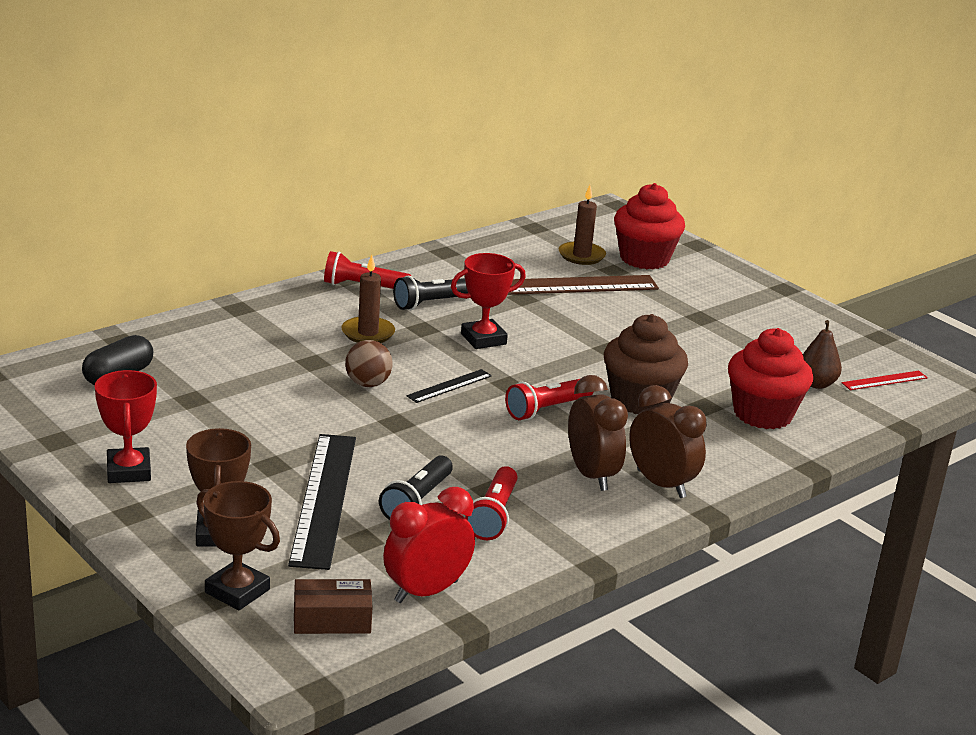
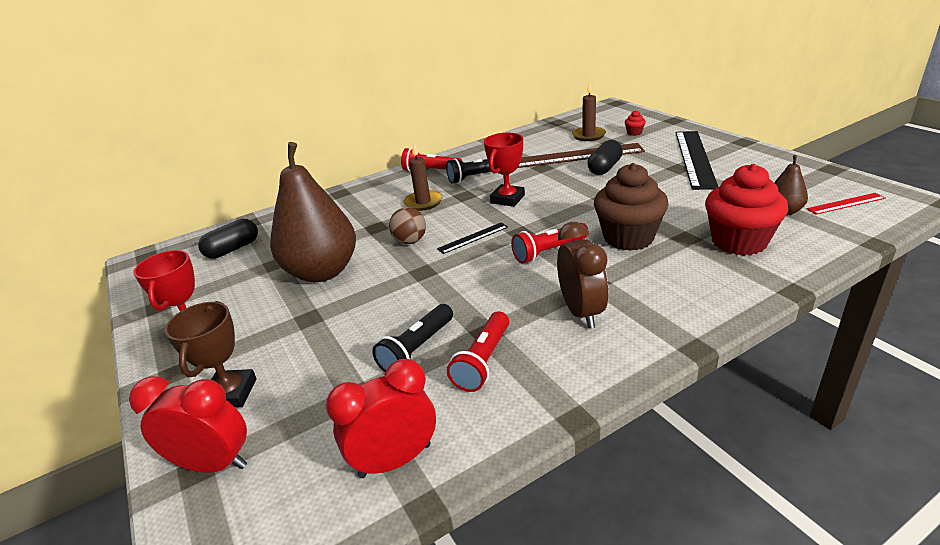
camera: 15 degrees right, 5 degrees up
brown trophy [196,481,280,610] -> red clock [129,376,247,473]
black ruler [288,434,356,570] -> black ruler moved to [676,131,718,190]
brown box [294,579,372,634] -> none
red trophy [451,253,526,349] -> red trophy turned 45 degrees counterclockwise [484,133,525,207]
red cupcake [614,183,685,269] -> red cupcake [625,110,646,136], size x0.41
brown clock [629,385,707,498] -> none
none -> brown pear [270,142,356,282]
none -> black capsule [587,140,623,175]

